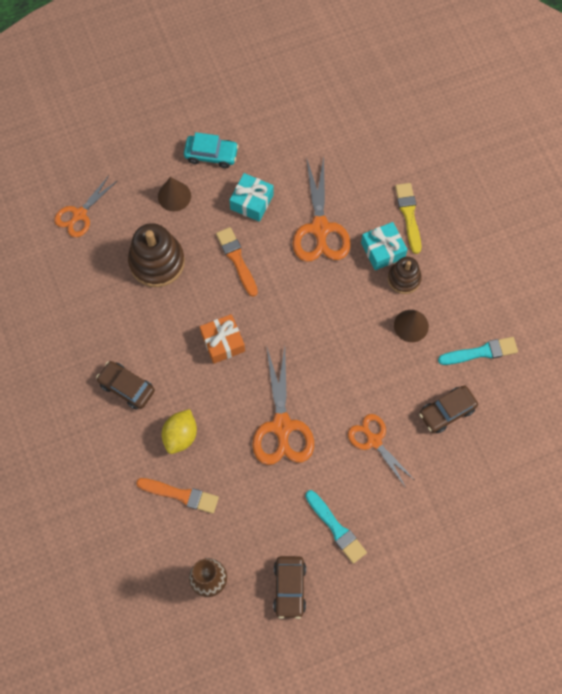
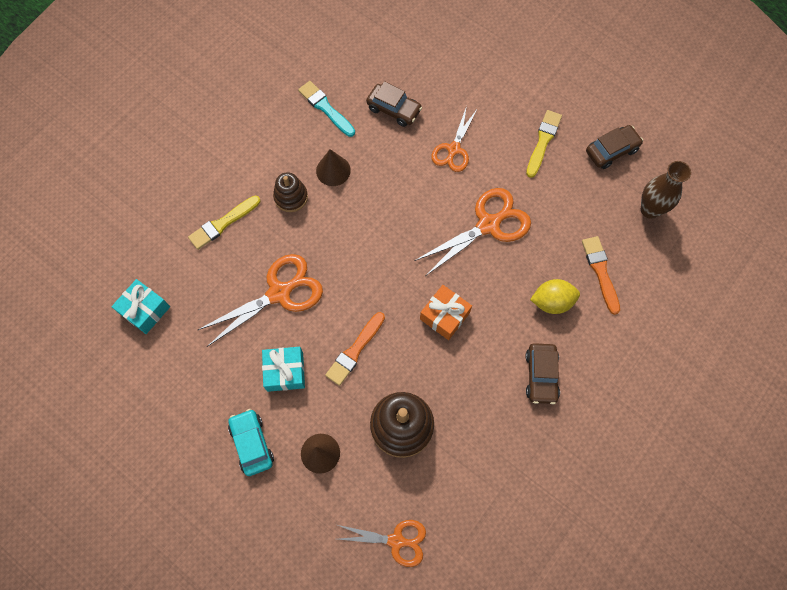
camera: 120 degrees left, 0 degrees up
turquoise brush [305,490,367,564] -> yellow brush [526,110,562,178]
turquoise gift [361,222,408,270] -> turquoise gift moved to [111,279,170,334]

